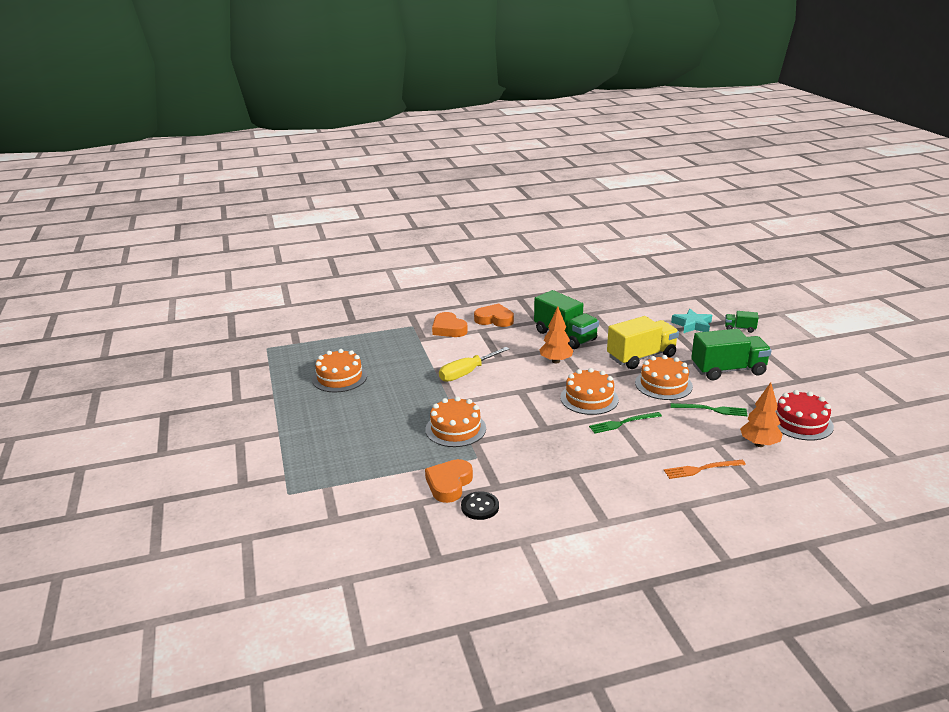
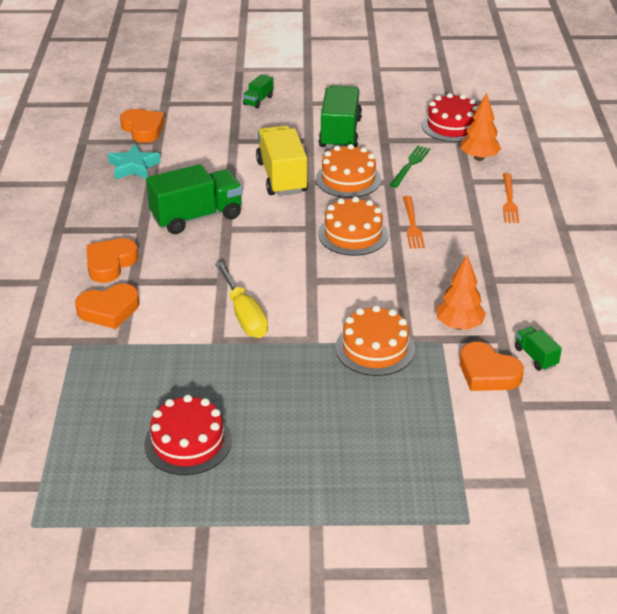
camera: 75 degrees left, 10 degrees up
orange cake [312,349,367,392] -> red cake [144,395,232,475]
black button [461,491,499,520] -> green truck [515,327,562,371]
orange tree [539,307,574,363] -> orange tree moved to [436,255,486,330]
green fork [589,412,662,434] -> orange fork [403,196,425,249]
turquoise star [671,309,712,333] -> turquoise star moved to [108,144,161,179]
none -> orange heart [120,109,165,143]

